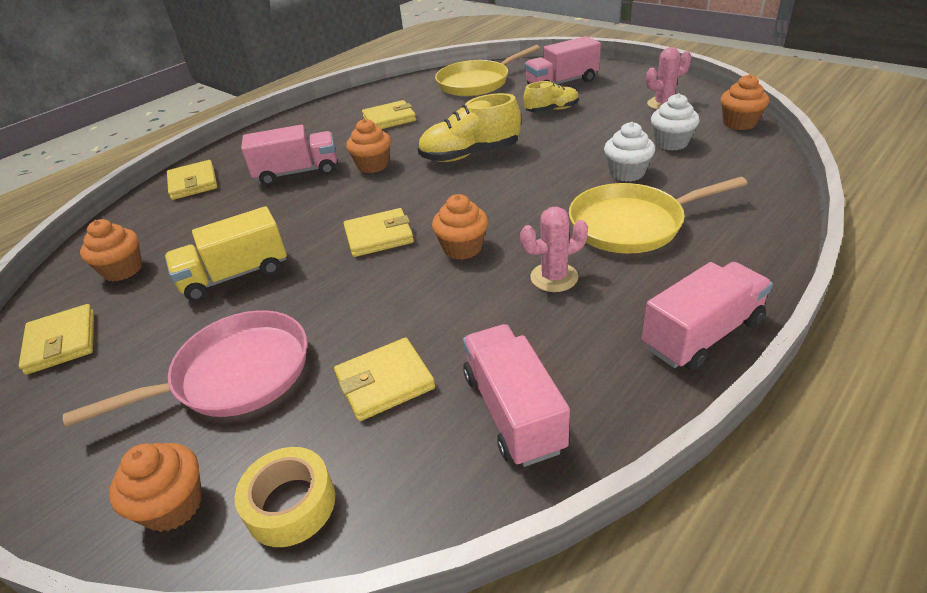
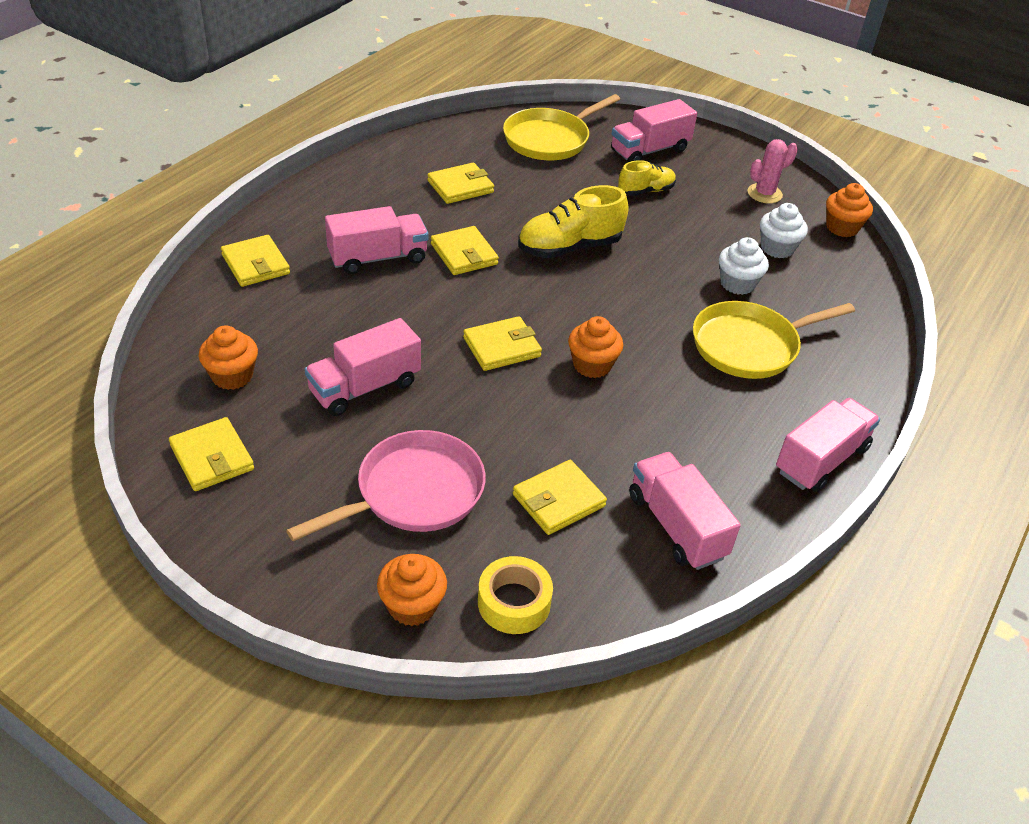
camera: 15 degrees left, 5 degrees up
yellow truck [165,206,287,302] -> pink truck [305,318,421,416]
orange cupcake [346,119,391,173] -> yellow wallet [431,226,499,275]
pink cactus [520,207,588,292] -> none

